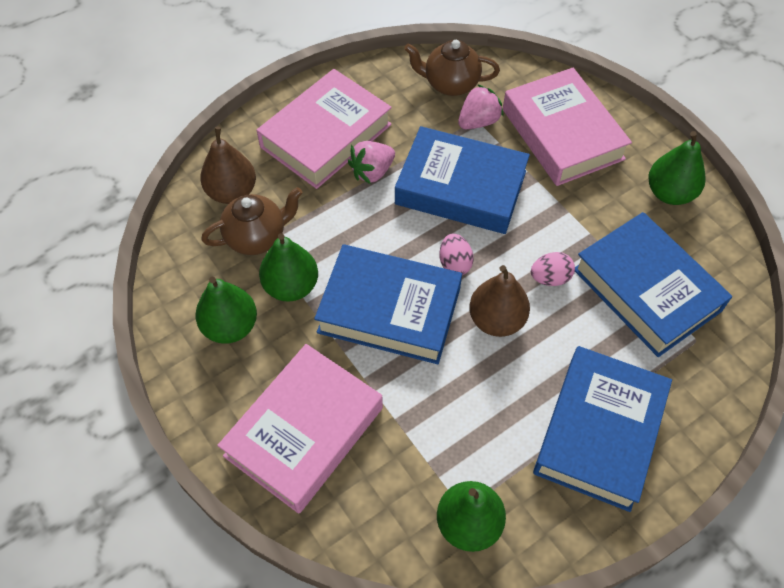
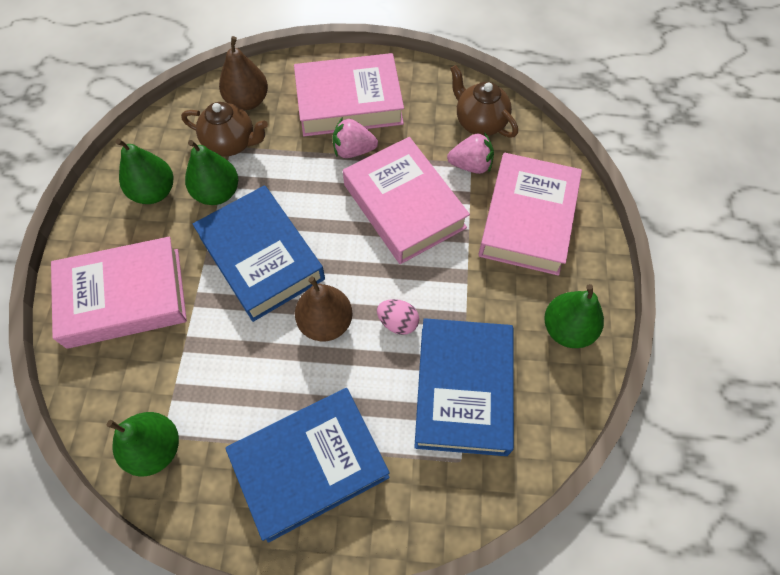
camera: 40 degrees right, 5 degrees up
blue book [395,126,530,234] -> pink book [343,137,470,264]
pink egg [439,234,474,275] -> none

